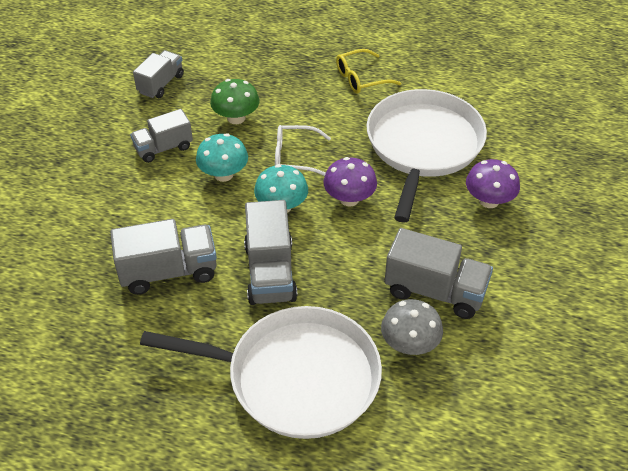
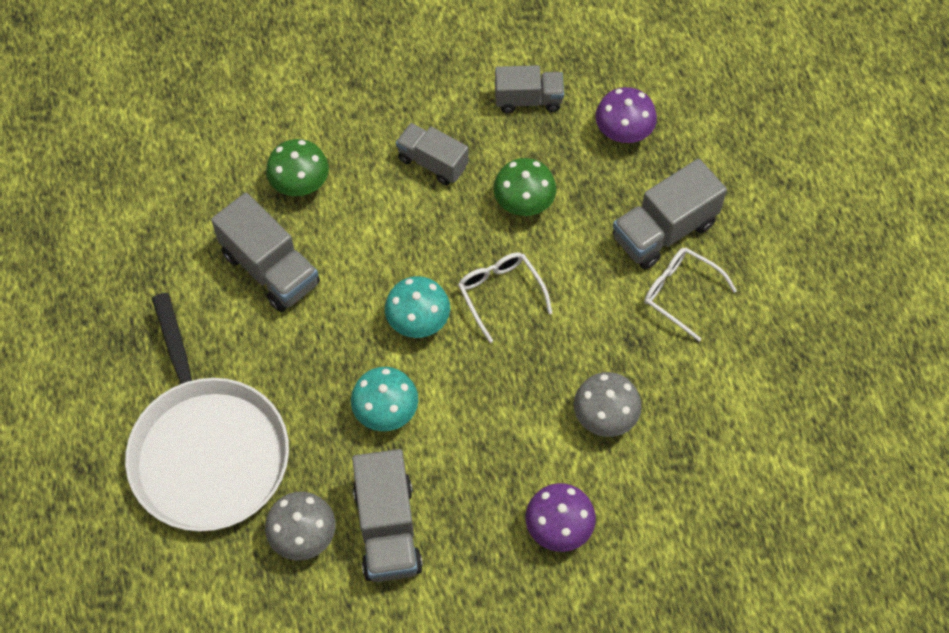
camera: 60 degrees right, 15 degrees up
turquoise mushroom [196,133,248,182] -> turquoise mushroom moved to [351,367,418,431]
grey truck [244,200,297,305] -> grey truck moved to [613,159,727,270]
purple mushroom [323,157,377,207] -> purple mushroom moved to [595,87,657,143]
yellow glasses [336,49,401,94] -> white glasses [644,248,737,342]
white pan [367,89,487,223] -> grey mushroom [574,372,642,437]
none -> green mushroom [266,139,329,196]

